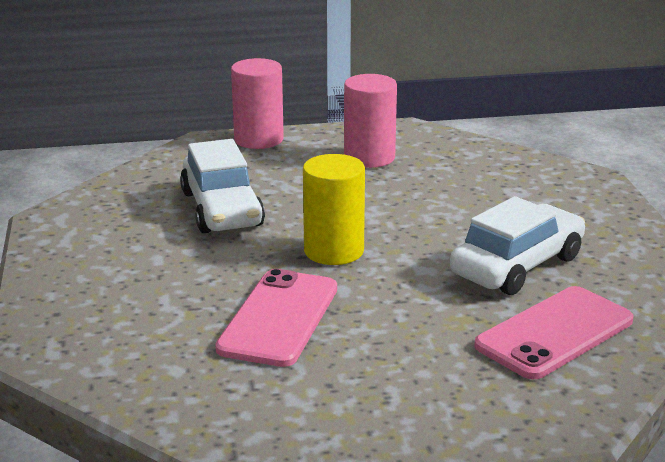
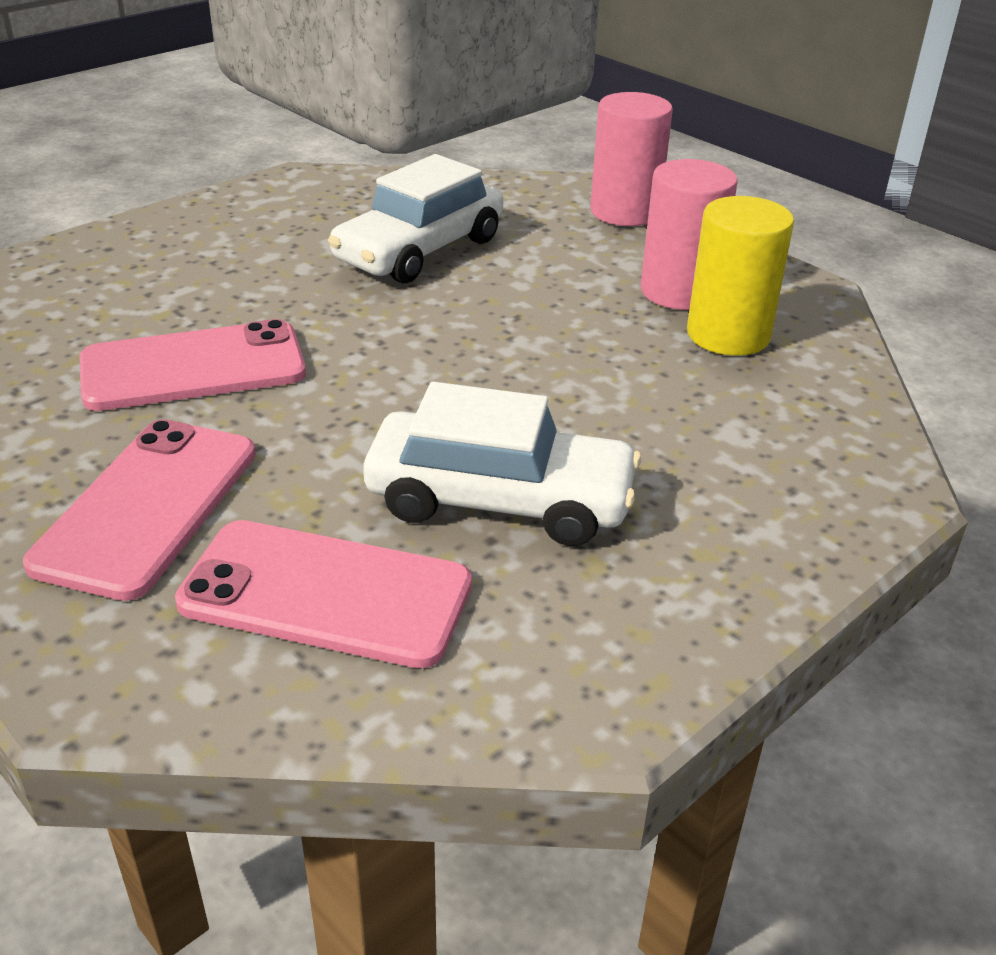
camera: 55 degrees right, 10 degrees up
yellow cylinder [303,154,365,265] -> yellow cylinder moved to [687,196,794,356]
none -> pink phone [23,419,256,601]

